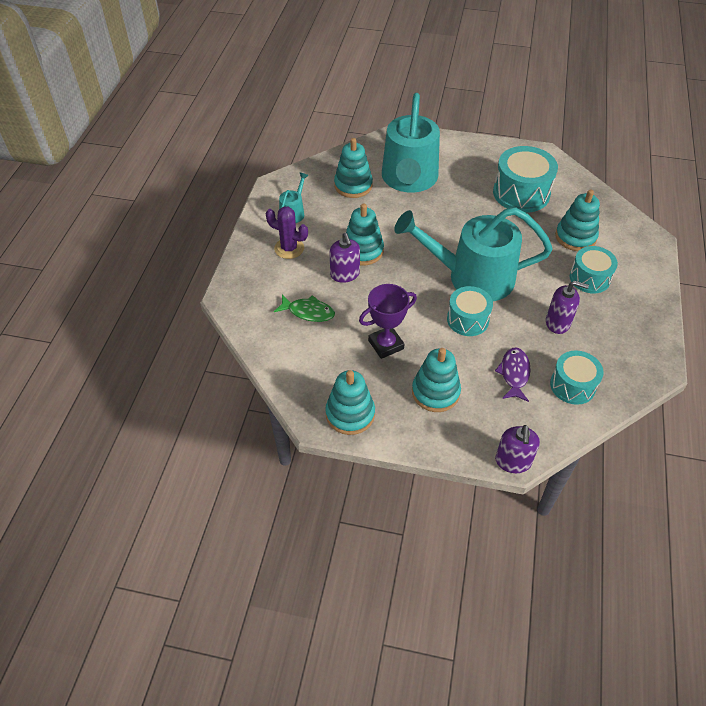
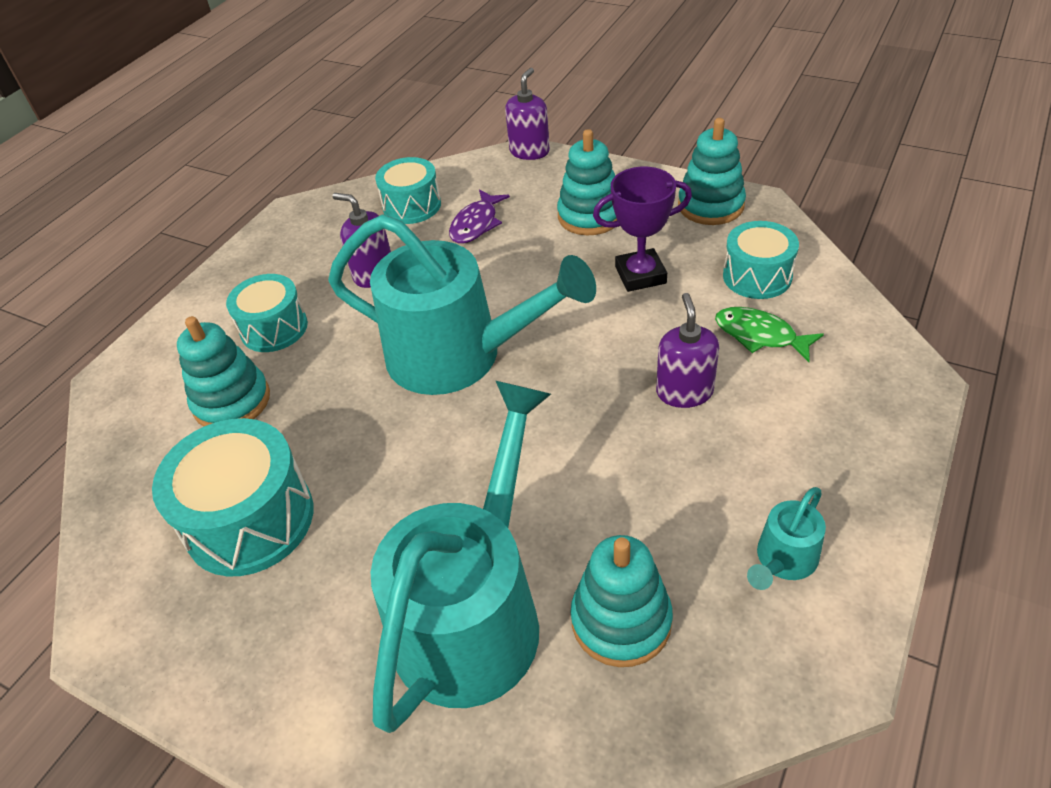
camera: 160 degrees left, 5 degrees down
purple cactus [266,207,308,259] -> none
turquoise stacking toy [346,203,384,265] -> none
turquoise drum [447,286,493,336] -> turquoise drum moved to [723,221,799,299]

